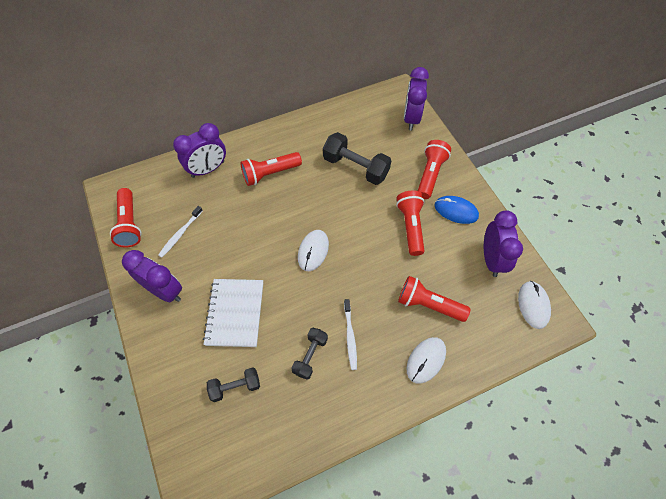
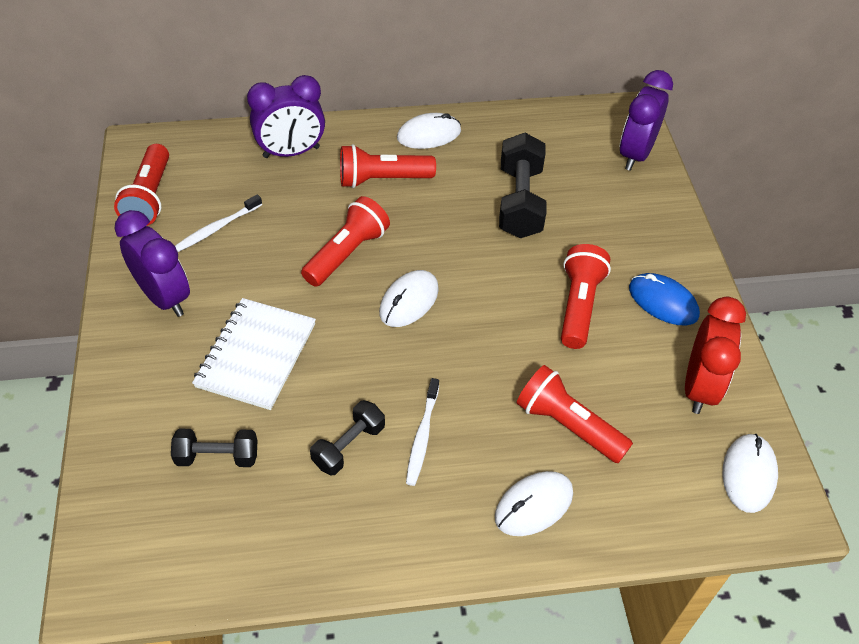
camera: 15 degrees right, 10 degrees down
black dumbbell [323,132,392,185] -> black dumbbell turned 45 degrees clockwise [499,133,547,238]
red flashlight [418,140,451,199] -> red flashlight moved to [301,196,390,287]
purple clock [484,210,523,277] -> red clock [685,297,746,414]
none -> white mouse [397,113,461,149]

